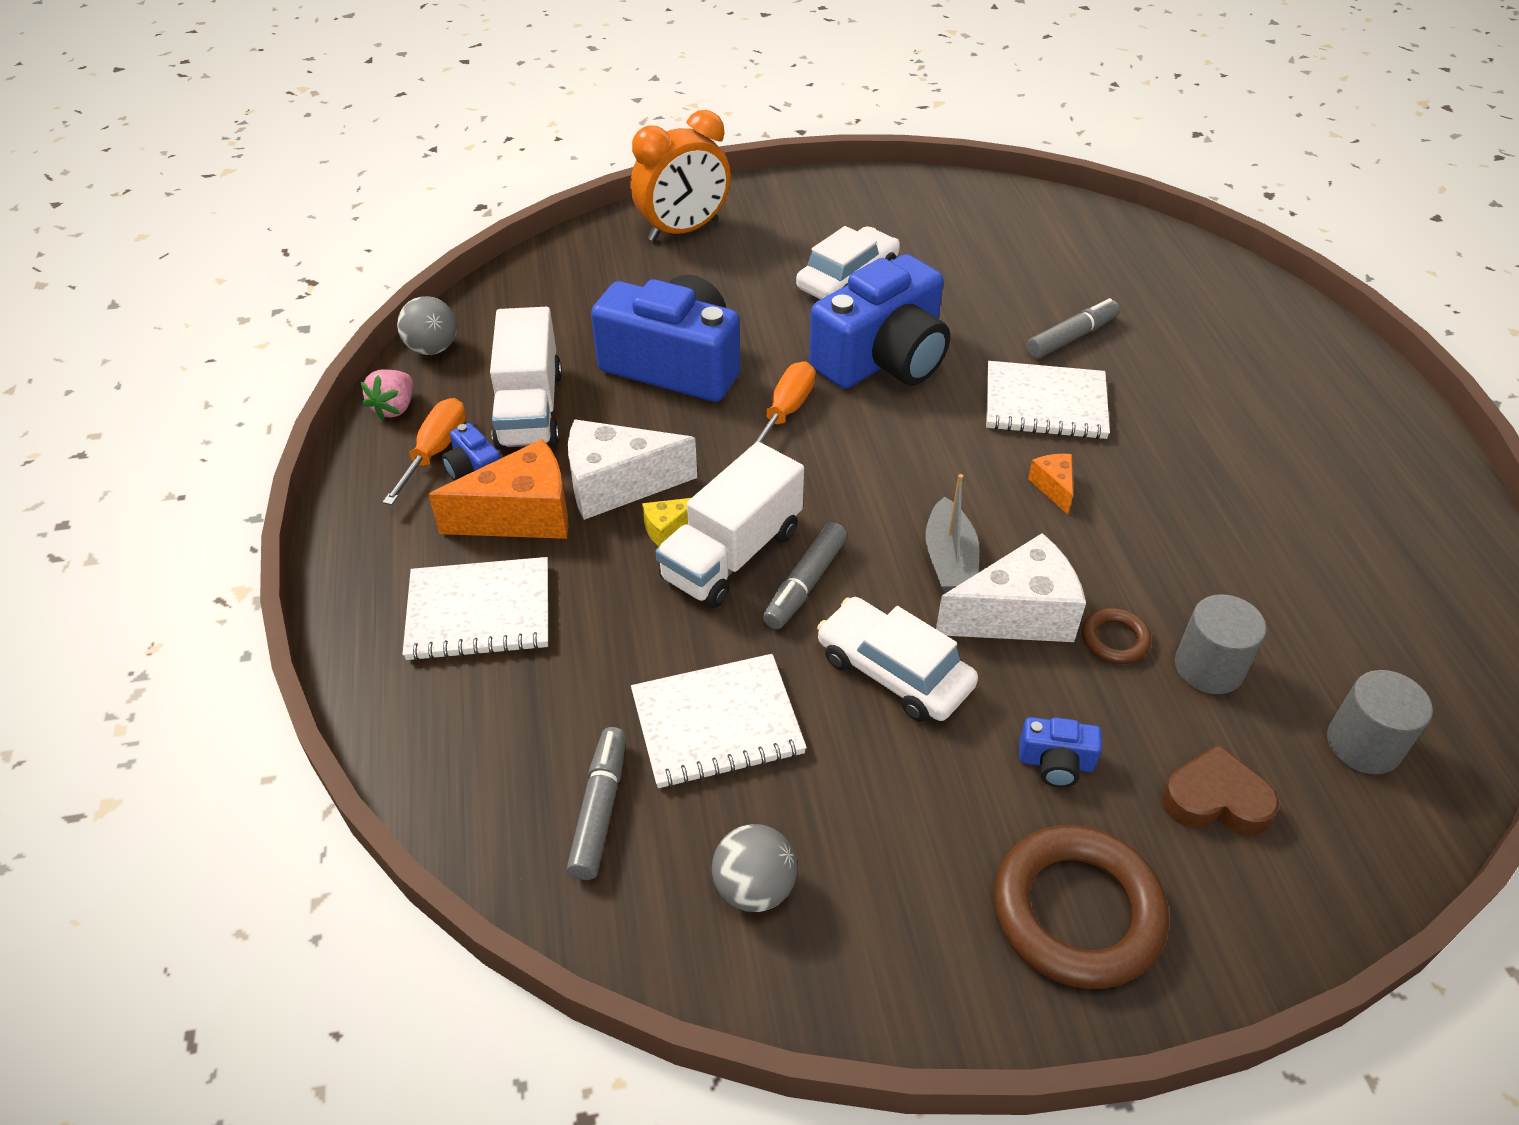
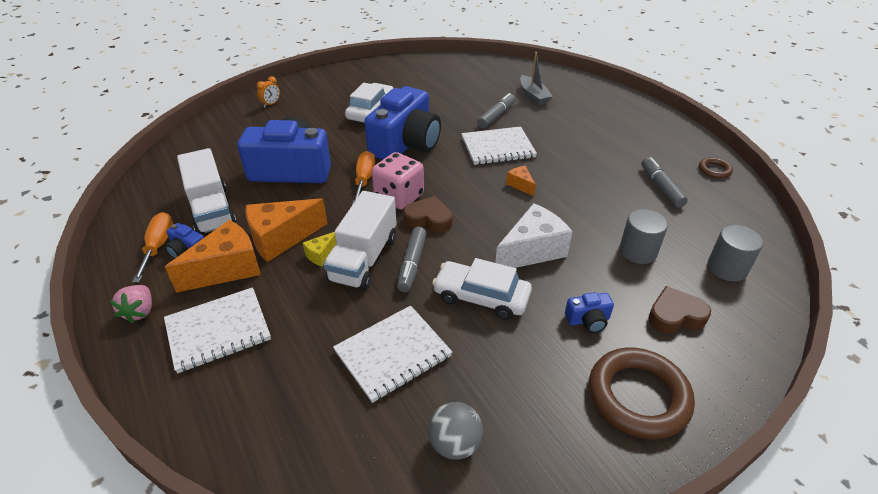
camera: 20 degrees left, 5 degrees down
pink strawberry [361,369,413,420] -> pink strawberry moved to [110,285,152,323]
grey ball [397,296,457,355] -> none
grey marker [567,727,626,880] -> grey marker moved to [641,157,688,208]
white cheese [568,419,697,520] -> orange cheese [245,198,328,262]
orange clock [631,110,731,241] -> orange clock [257,76,280,108], size x0.41
grey boat [926,474,979,593] -> grey boat moved to [520,52,553,105]
brown ring [1082,608,1151,664] -> brown ring moved to [699,157,733,179]
none -> pink dice [372,152,424,210]
none -> brown heart [403,196,453,233]

